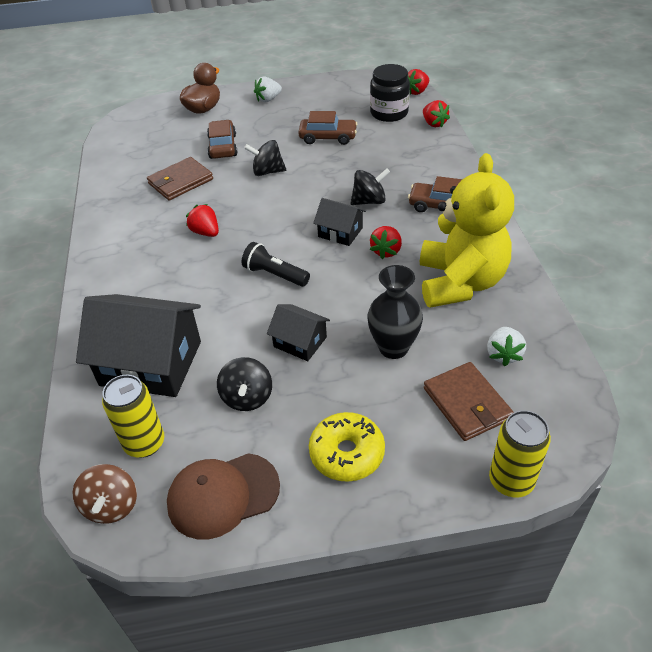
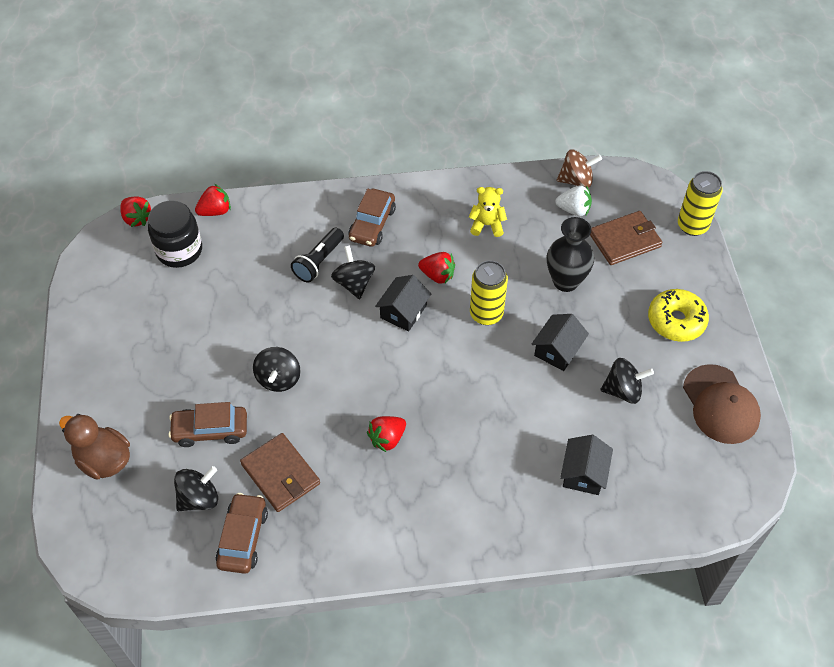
camera: 90 degrees left, 10 degrees up
brown spinning top [73,464,137,524] -> brown spinning top moved to [557,150,602,188]
black house [76,294,201,397] -> black house [560,435,613,495], size x0.51
yellow can [102,375,164,458] -> yellow can moved to [470,260,508,325]
black flashlight [241,242,310,287] -> black flashlight moved to [291,228,344,282]
white strawberry [254,76,282,102] -> none
brown car [298,111,357,145] -> brown car moved to [216,493,268,574]
yellow teddy bear [420,153,514,308] -> yellow teddy bear [469,187,507,237], size x0.42
none -> black spinning top [174,466,218,511]

